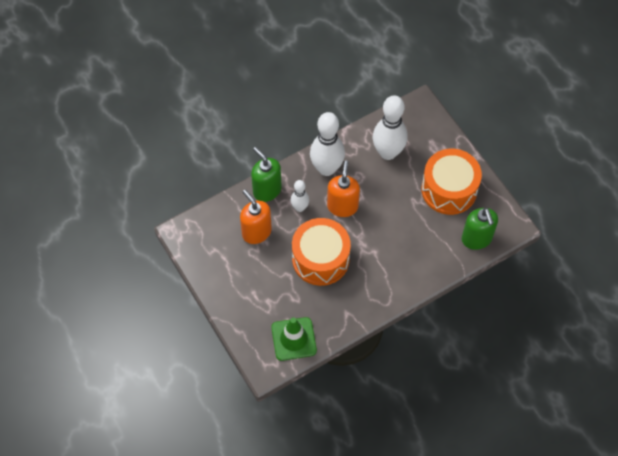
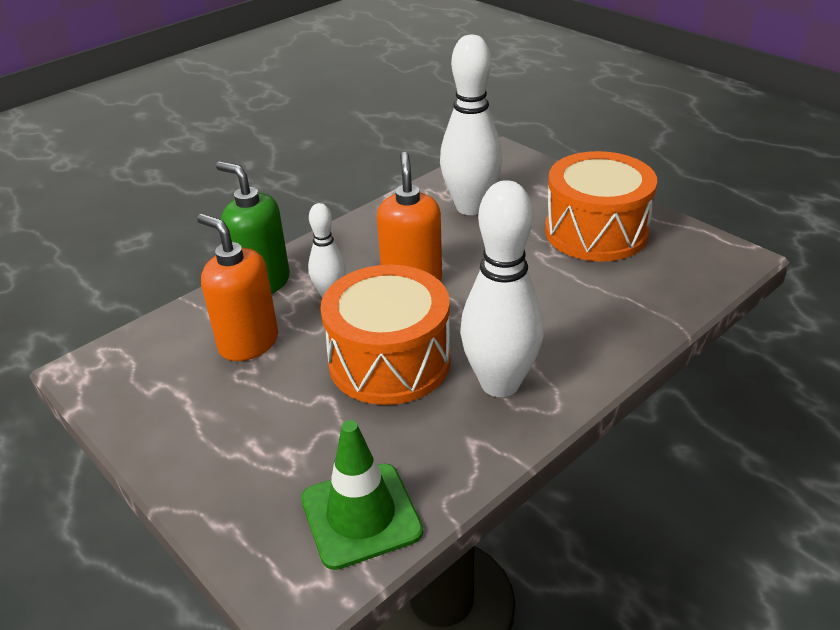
camera: 10 degrees left, 25 degrees down
white bowling pin [310,112,345,176] -> white bowling pin moved to [460,180,544,397]
green soap dispenser [462,208,498,250] -> none

